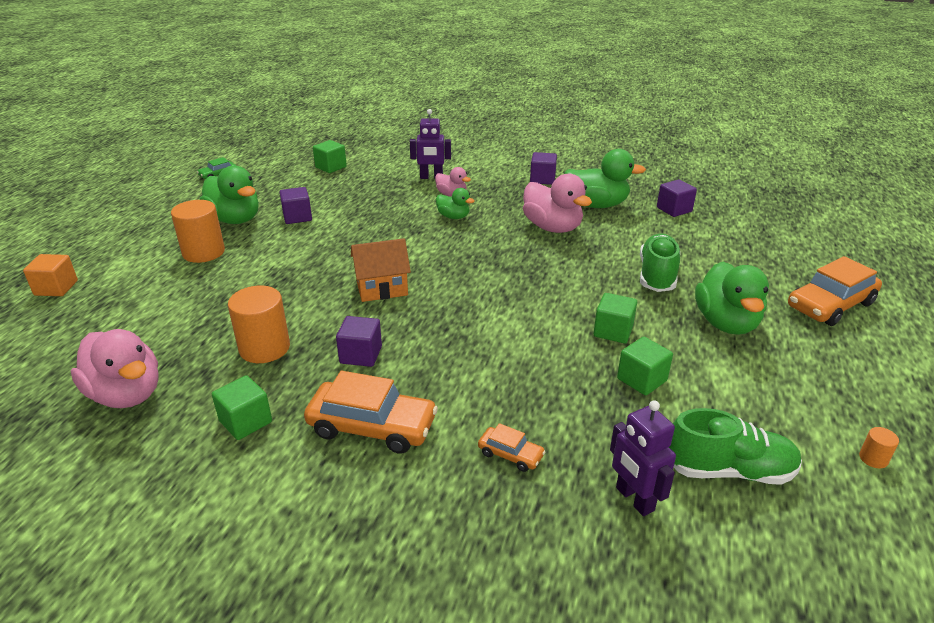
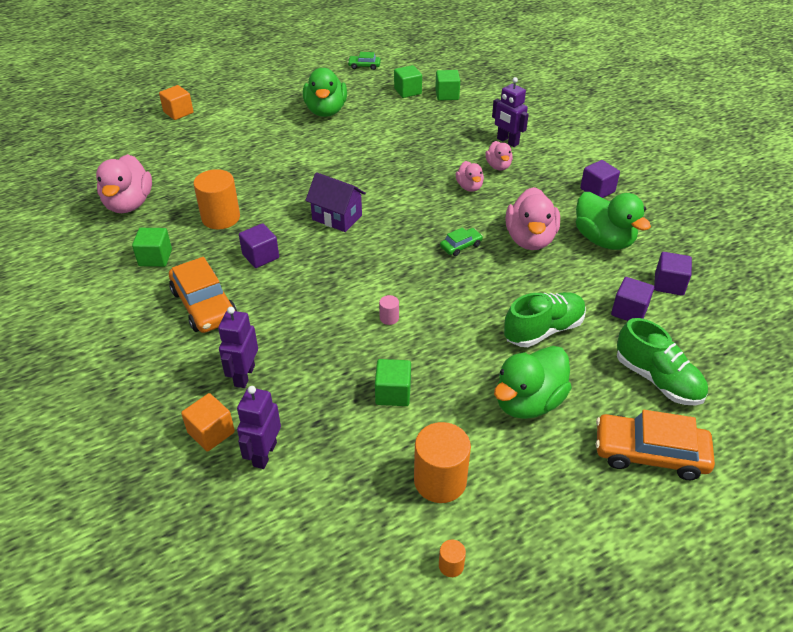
camera: 45 degrees right, 10 degrees up
orange cylinder [171,200,225,263] -> orange cylinder moved to [414,422,471,503]
purple cube [280,187,312,224] -> purple cube moved to [611,277,654,321]
orange house [351,238,411,302] -> purple house [305,172,366,232]
green duck [436,188,474,219] -> pink duck [456,161,484,192]
orange car [478,423,545,472] -> purple robot [218,307,258,388]
green cube [593,293,637,343] -> green cube moved to [394,65,422,98]
green shoe [669,408,802,485] -> green shoe moved to [617,318,708,406]
none -> orange cube [181,393,235,451]
none -> pink cylinder [379,295,399,325]
none -> green car [440,227,483,256]

